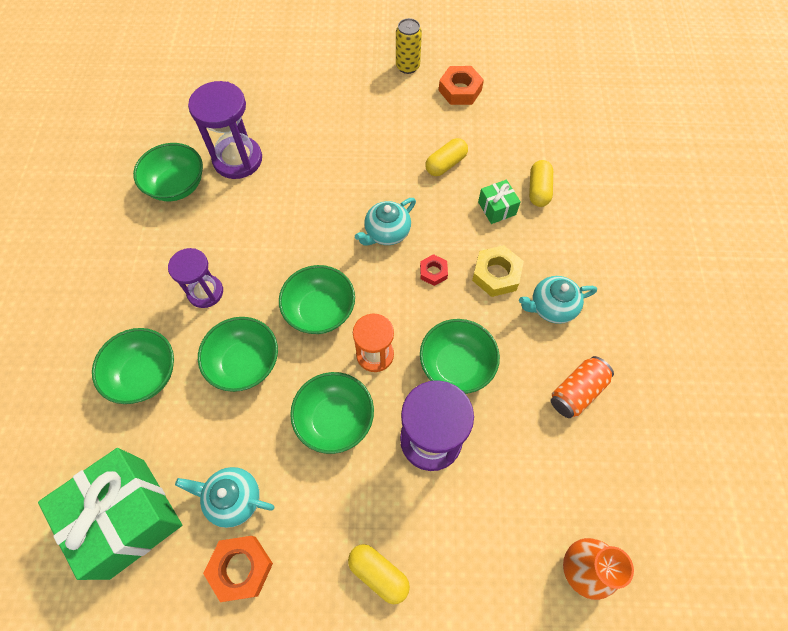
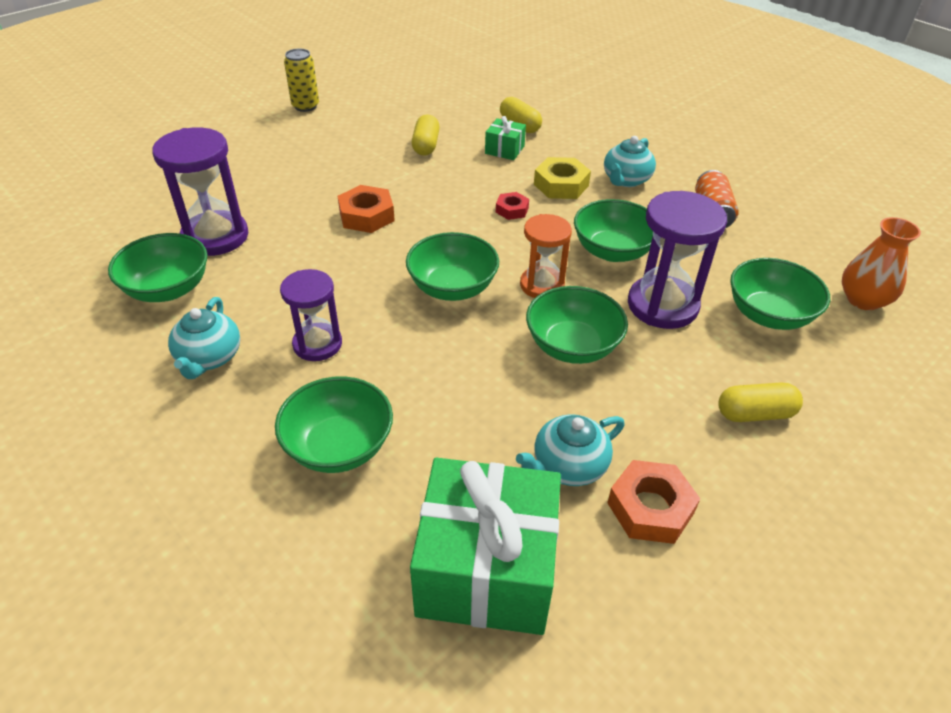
camera: 45 degrees left, 20 degrees down
green bowl [198,317,278,392] -> green bowl moved to [730,258,830,330]
turquoise teapot [355,198,416,245] -> turquoise teapot moved to [168,297,240,379]
orange nut [439,66,484,105] -> orange nut moved to [338,185,395,233]

